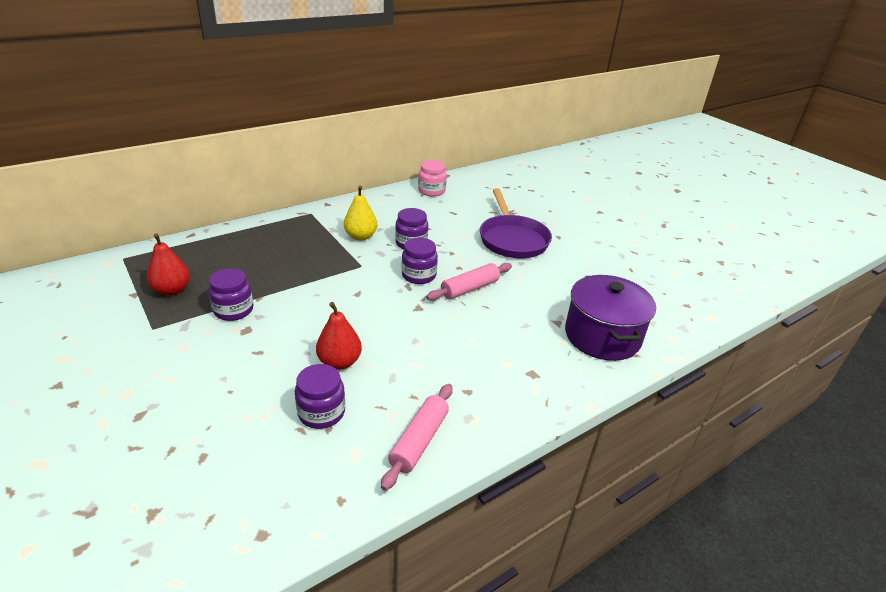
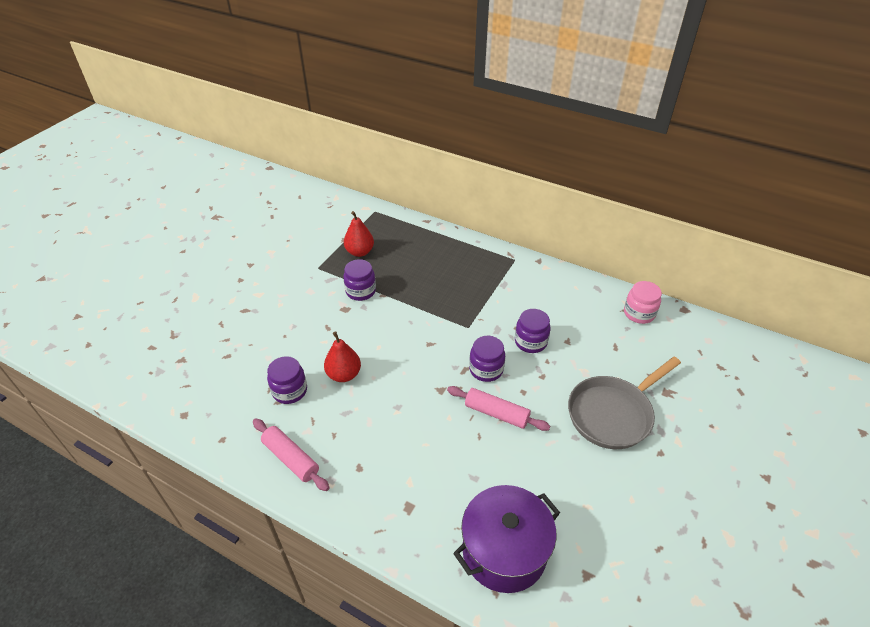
camera: 65 degrees right, 10 degrees up
yellow pear [344,186,377,241] -> none
pink rolling pin [381,384,453,491] -> pink rolling pin turned 45 degrees clockwise [253,419,329,491]
purple pan [480,188,552,258] -> grey pan [568,357,681,449]

